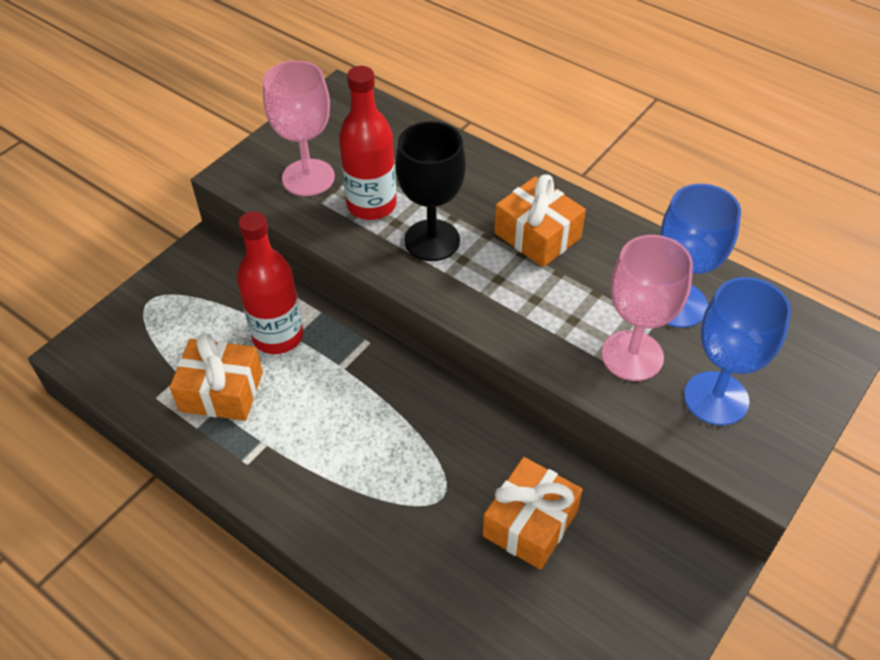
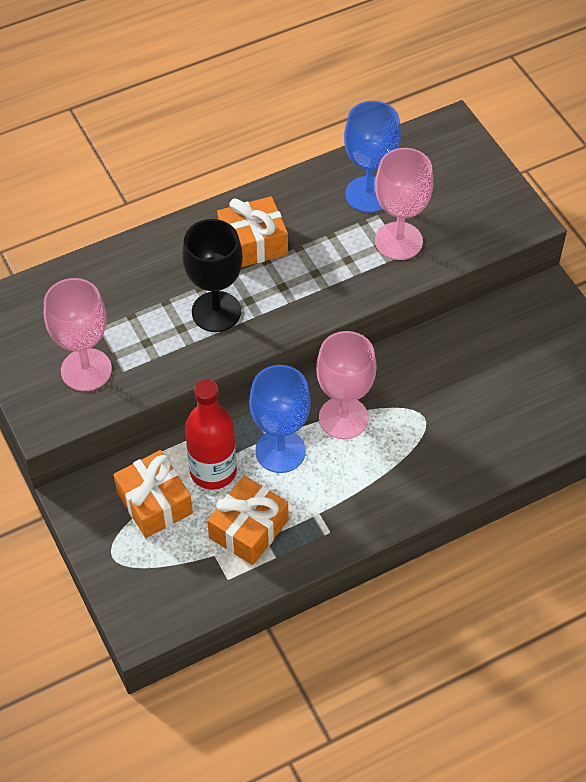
camera: 65 degrees left, 5 degrees up
red bottle [339,66,396,220] -> none
orange gift [483,457,583,570] -> orange gift moved to [113,450,193,538]
blue goblet [684,277,791,425] -> blue goblet moved to [249,365,311,473]
none -> pink goblet [316,331,377,439]

